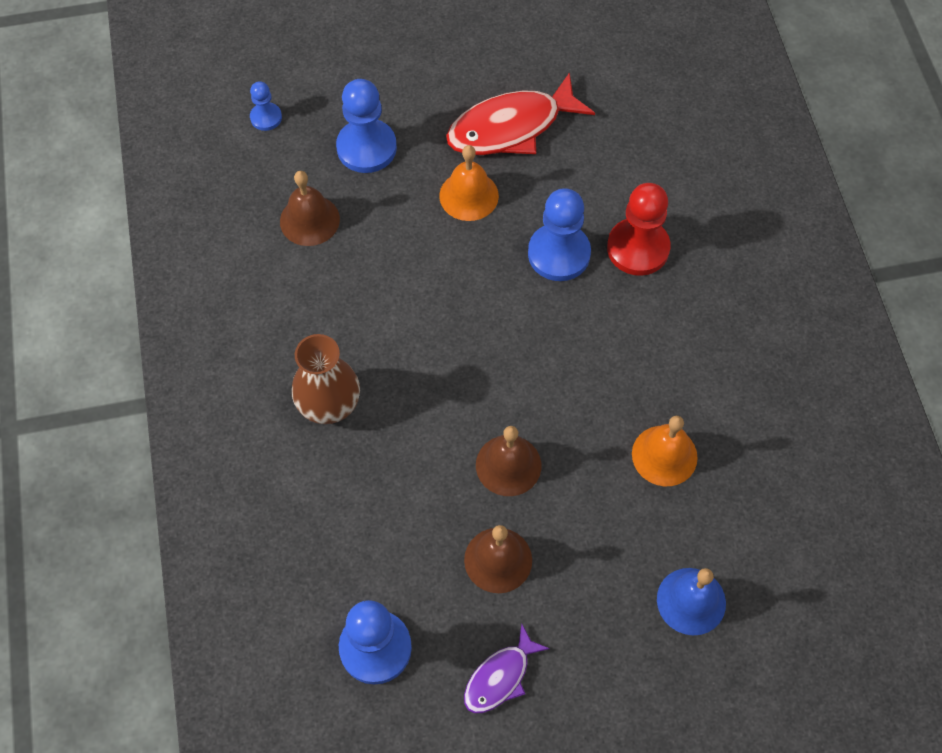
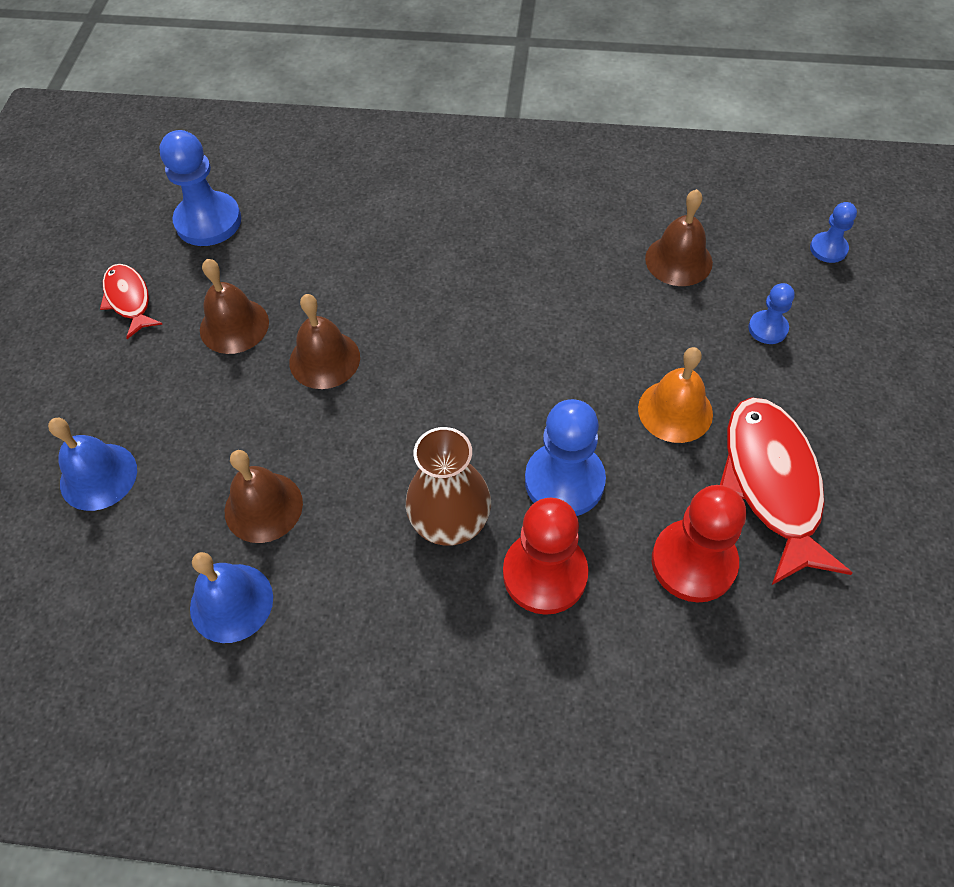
camera: 110 degrees right, 5 degrees down
brown vase [292,334,360,424] -> brown vase moved to [406,427,491,546]
blue pawn [336,79,397,173] -> blue pawn [748,283,795,344], size x0.53
purple fish [464,625,550,713] -> red fish [100,264,162,339]
orange bell [632,416,698,486] -> brown bell [225,450,303,543]
none -> blue bell [190,552,273,643]
none -> red pawn [652,485,746,602]

